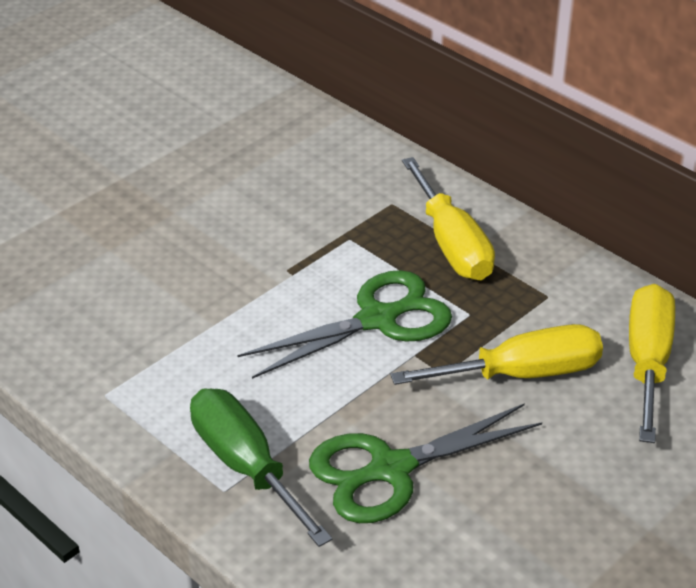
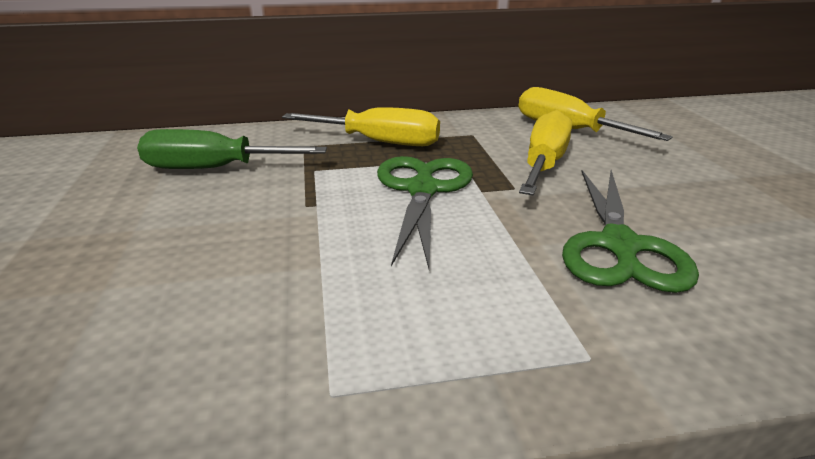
camera: 55 degrees left, 10 degrees down
green screwdriver [190,389,332,547] -> green screwdriver moved to [137,129,327,169]

